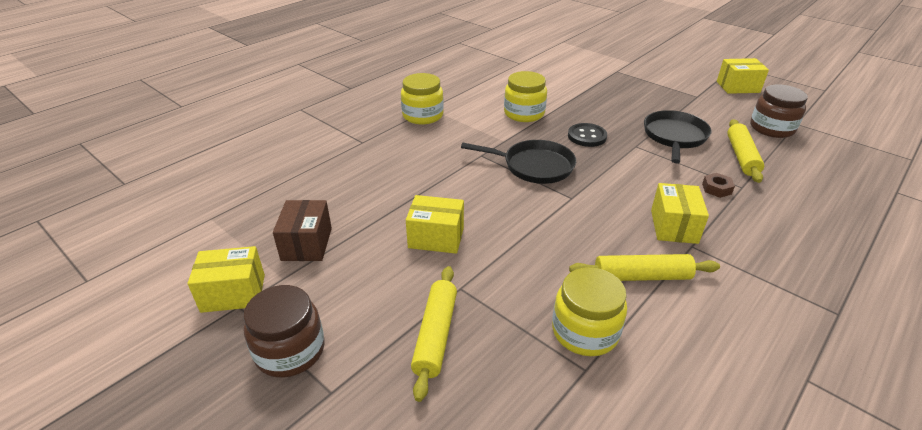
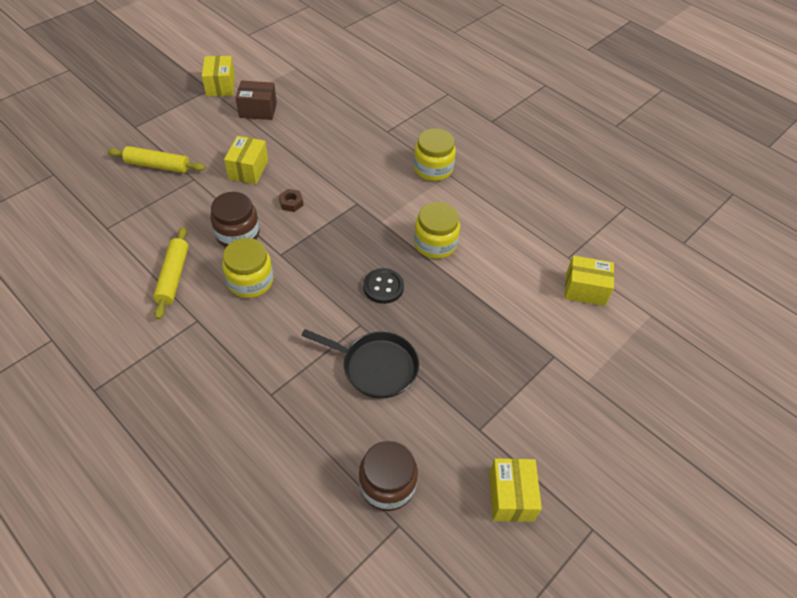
camera: 90 degrees right, 15 degrees up
brown jar [243,285,324,378] -> brown jar moved to [211,192,260,247]
black pan [461,140,576,184] -> none
yellow jar [552,267,627,356] -> yellow jar moved to [222,238,274,298]
yellow box [651,183,709,244] -> yellow box moved to [564,255,614,306]
brown nut [702,173,735,198] -> brown nut moved to [279,189,304,212]
yellow rolling pin [727,119,764,183] -> none

